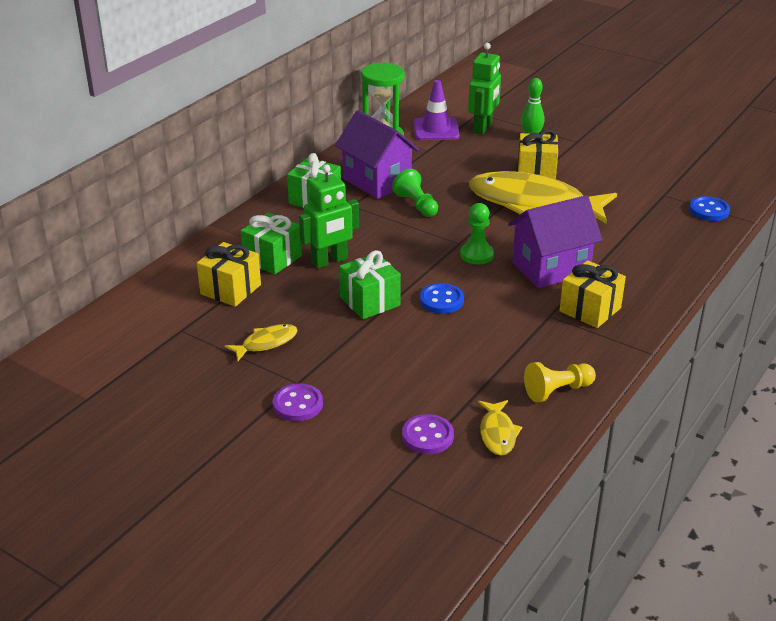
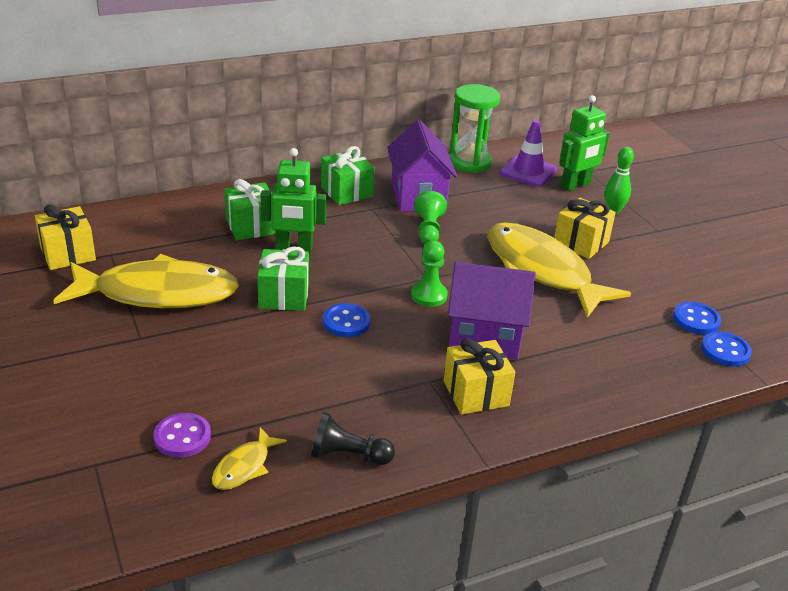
camera: 30 degrees right, 0 degrees up
yellow gift [197,242,261,307] -> yellow gift moved to [35,205,96,270]
yellow fish [225,324,298,361] -> yellow fish [53,254,239,308], size x2.35
purple button [273,383,323,421] -> none
yellow pawn [524,362,596,402] -> black pawn [311,412,395,465]
none -> blue button [673,302,721,334]

